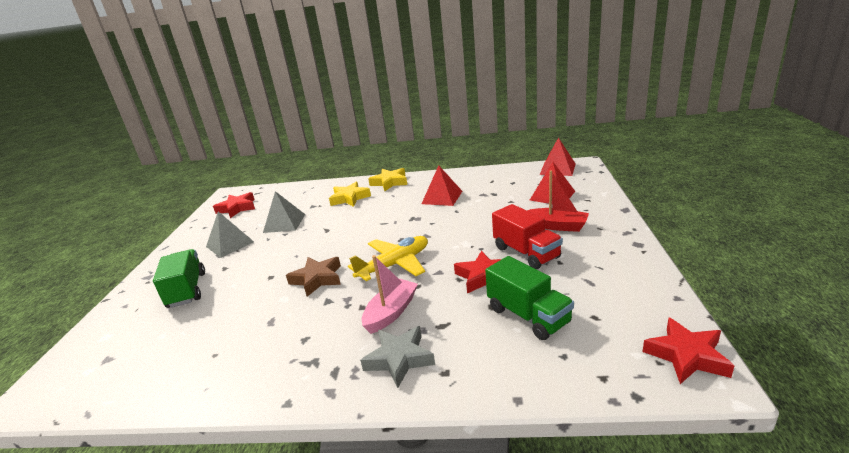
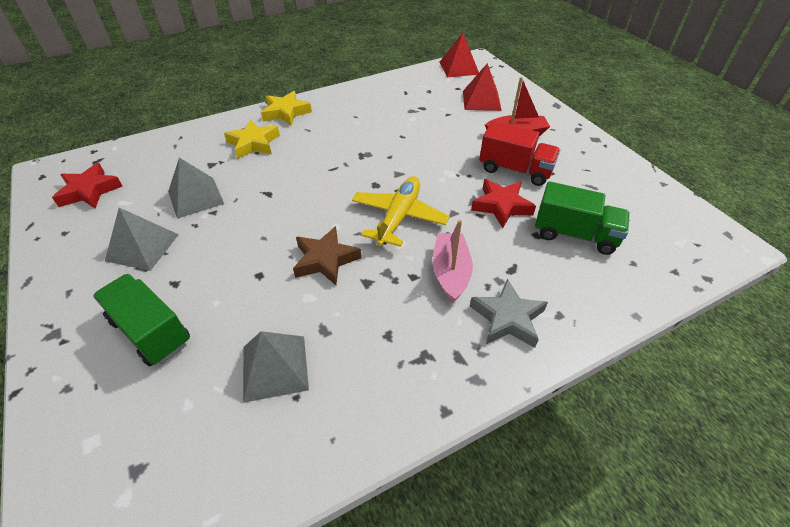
camera: 35 degrees left, 20 degrees up
red pyramid [422,165,462,206] -> none
red star [643,318,734,384] -> none
none -> grey pyramid [243,331,309,403]

